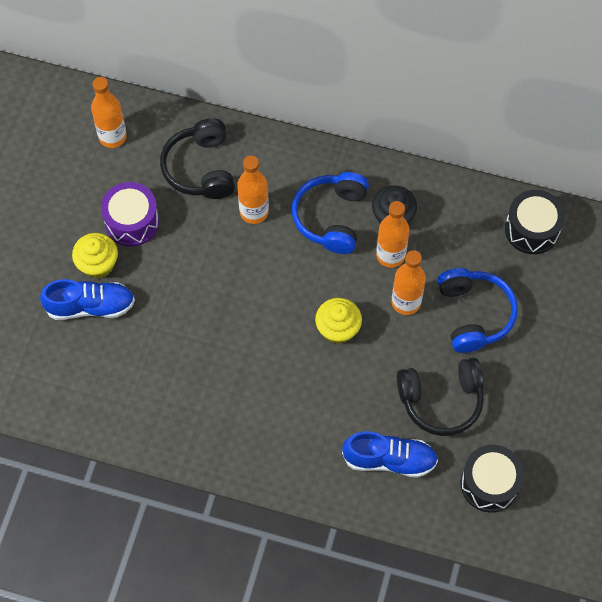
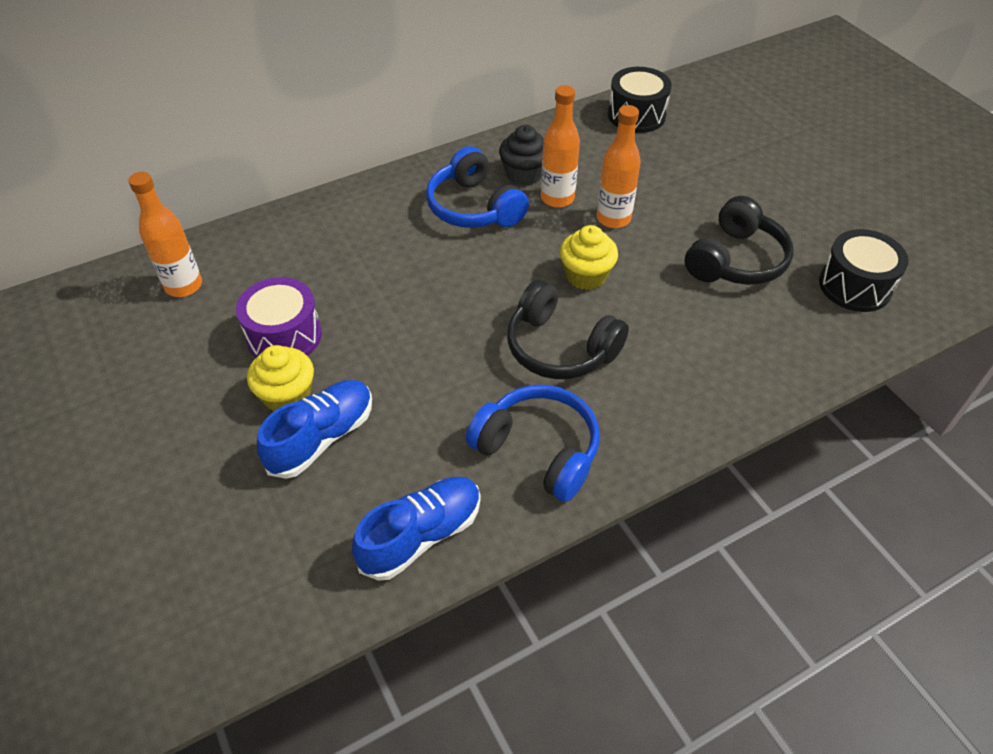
camera: 45 degrees left, 15 degrees down
black headphones [160,118,235,199] -> black headphones moved to [507,280,629,379]
orange bottle [237,156,269,224] -> none
blue shoe [342,431,438,478] -> blue shoe moved to [352,476,481,581]
blue headphones [437,268,518,353] -> blue headphones moved to [466,385,600,502]

